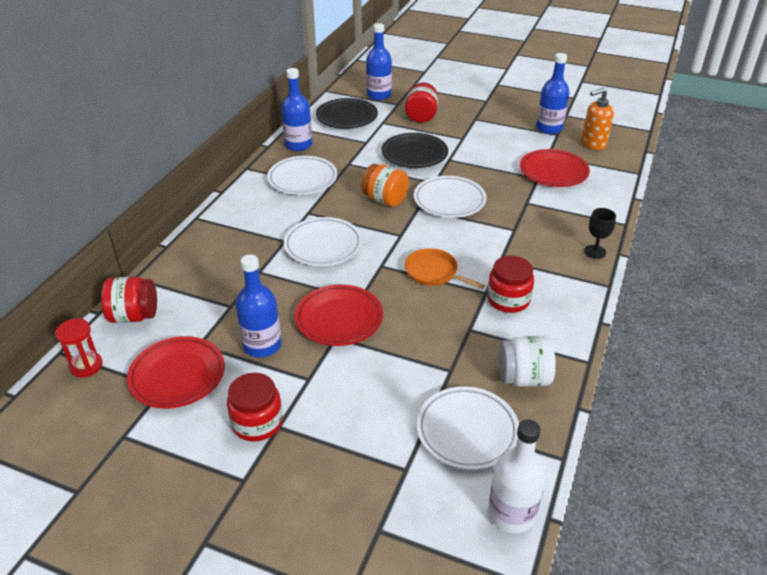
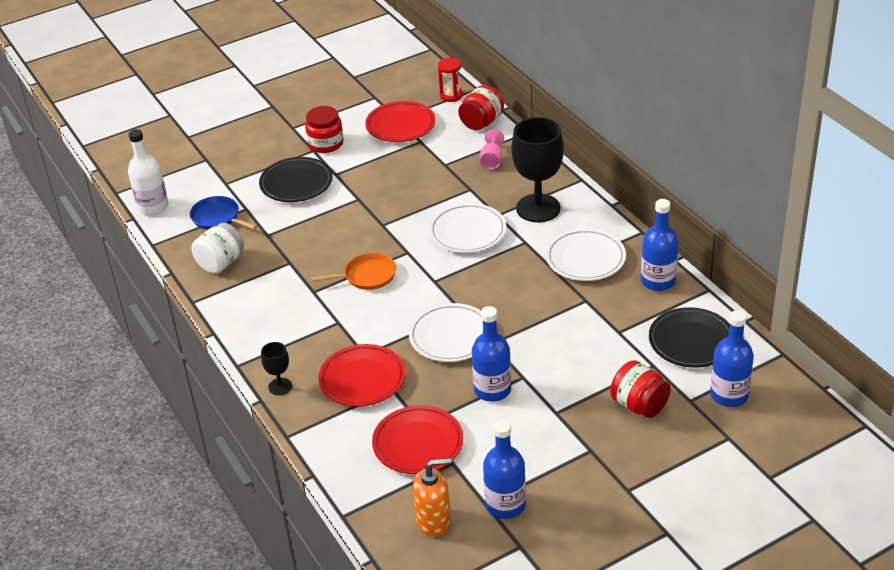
camera: 130 degrees right, 0 degrees up
blue bottle [235,255,282,357] -> blue bottle moved to [472,306,511,402]
red plate [295,285,383,346] -> red plate moved to [319,344,405,407]
orange jar [361,164,409,207] -> none
black plate [382,133,448,168] -> black plate moved to [259,157,333,202]
white plate [417,386,519,470] -> blue pan [190,196,257,230]
red jar [487,256,534,313] -> none
orange soap dispenser [582,88,614,150] -> orange soap dispenser turned 60 degrees clockwise [413,458,452,537]
none -> pink goblet [480,129,504,170]
none -> black goblet [511,117,564,222]

